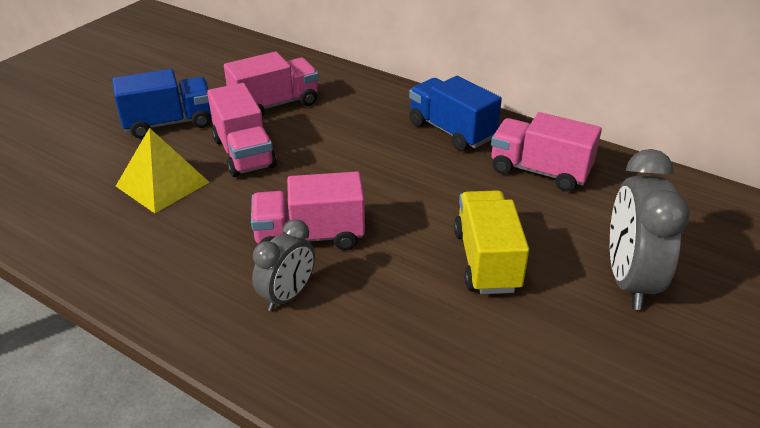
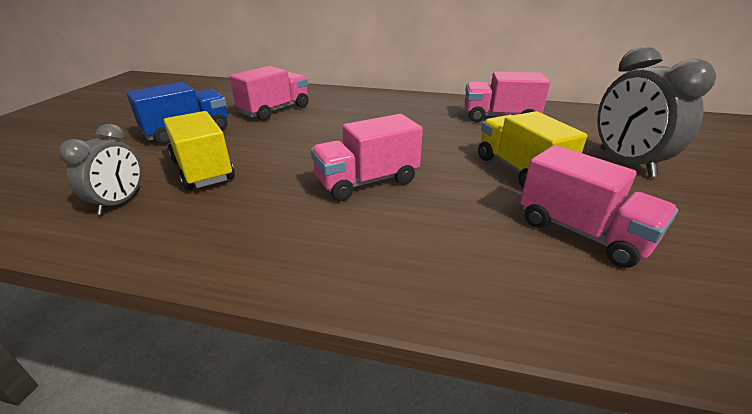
camera: 20 degrees left, 5 degrees down
yellow pyramid [116,128,210,213] -> yellow truck [164,111,235,190]
pink truck [207,83,277,177] -> pink truck moved to [520,145,678,268]
grey clock [252,219,315,311] -> grey clock moved to [58,124,142,215]
blue truck [409,76,502,151] -> none

